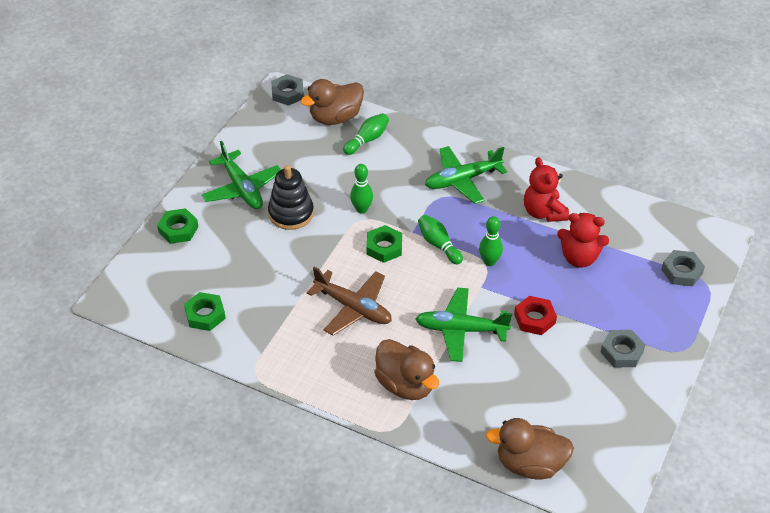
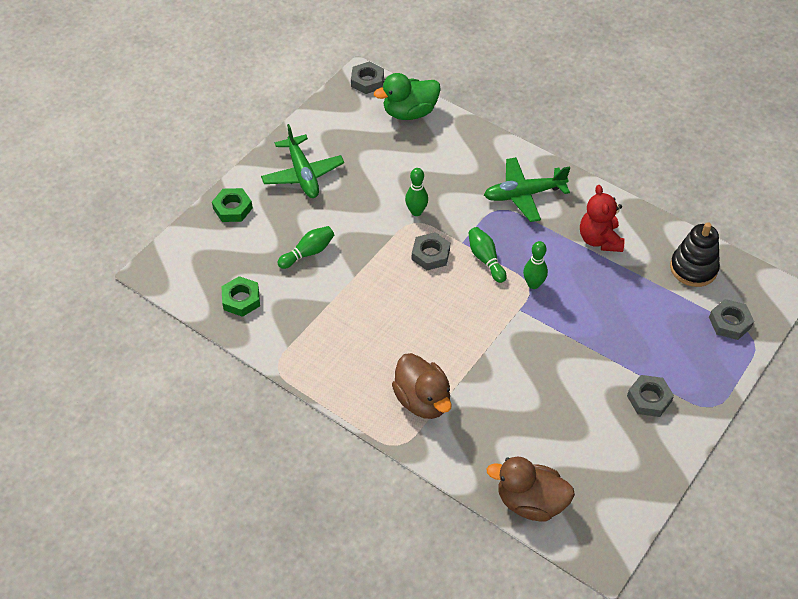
camera: 10 degrees right, 5 degrees up
black stacking toy [268,165,314,230] -> black stacking toy moved to [670,222,720,287]
brown duck [300,79,364,125] -> green duck [374,73,441,120]
brown plane [307,267,392,336] -> none
green bowling pin [343,113,389,155] -> green bowling pin moved to [277,226,334,269]
green nut [366,225,402,263] -> grey nut [412,232,450,270]
green plane [416,287,512,362] -> none
red nut [514,296,557,335] -> none
red teddy bear [557,213,609,268] -> none

